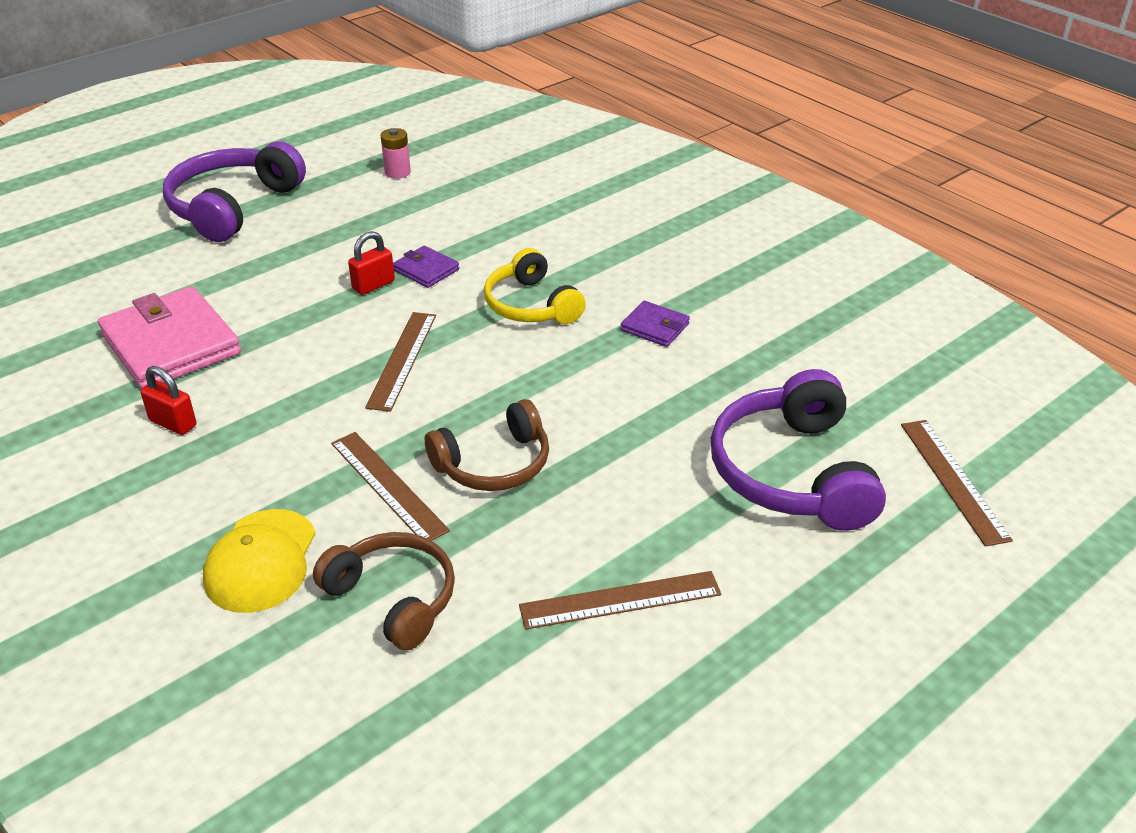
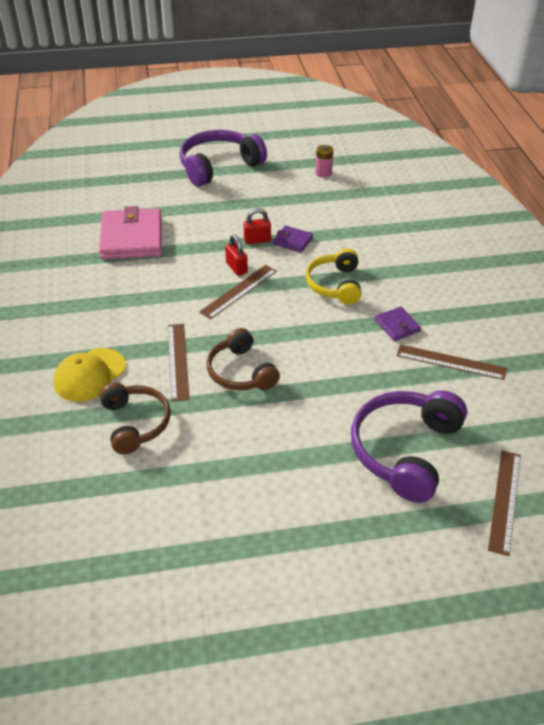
camera: 30 degrees right, 5 degrees up
red padlock [140,366,196,435] -> red padlock moved to [225,234,248,276]
purple wallet [393,246,459,288] -> purple wallet turned 45 degrees counterclockwise [273,226,313,253]
brown headphones [425,399,549,491] -> brown headphones turned 60 degrees clockwise [206,328,280,390]
brown ruler [519,571,721,630] -> brown ruler moved to [397,344,506,380]

